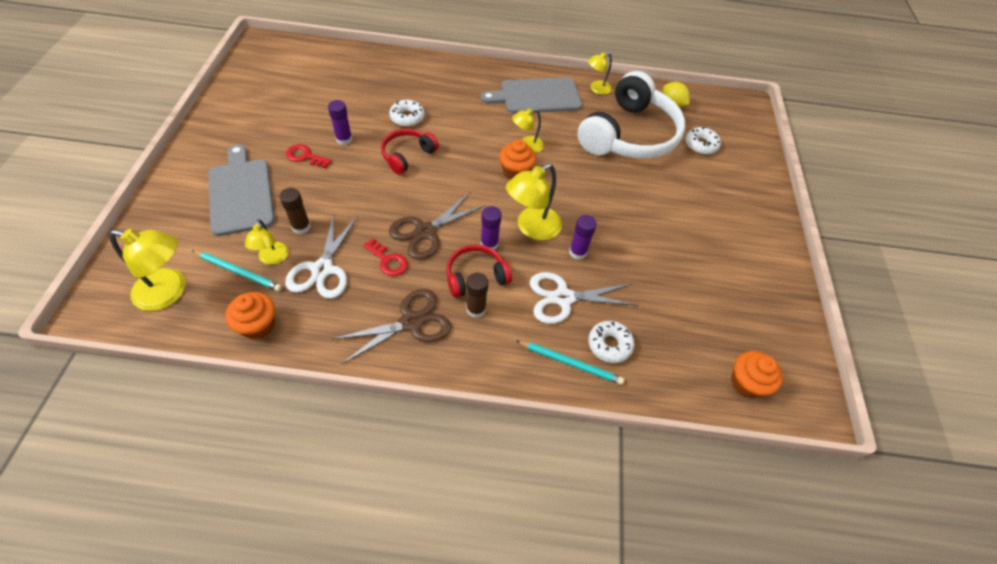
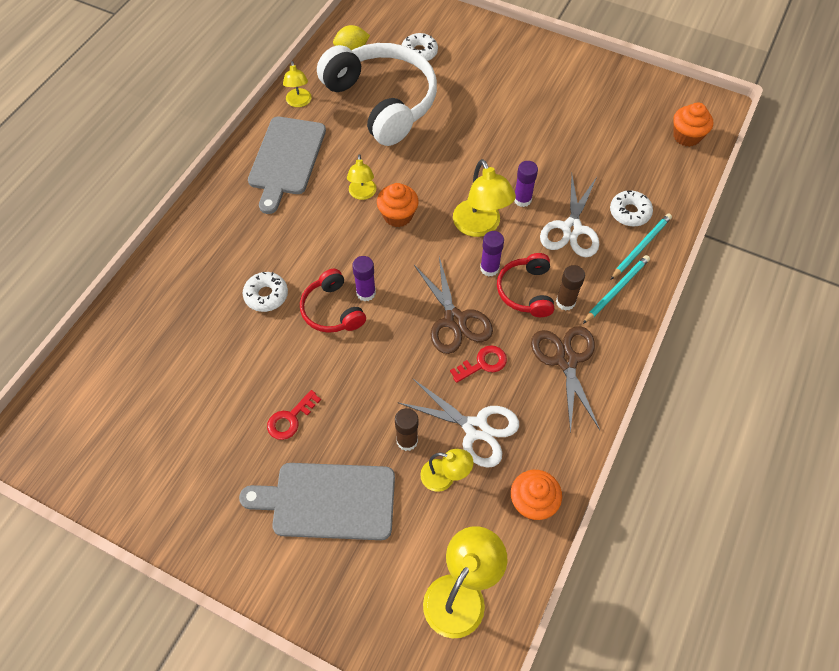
camera: 65 degrees left, 5 degrees up
turquoise pencil [192,250,282,291] -> turquoise pencil moved to [583,255,650,324]
purple glue stick [328,100,352,145] -> purple glue stick moved to [352,256,376,302]

